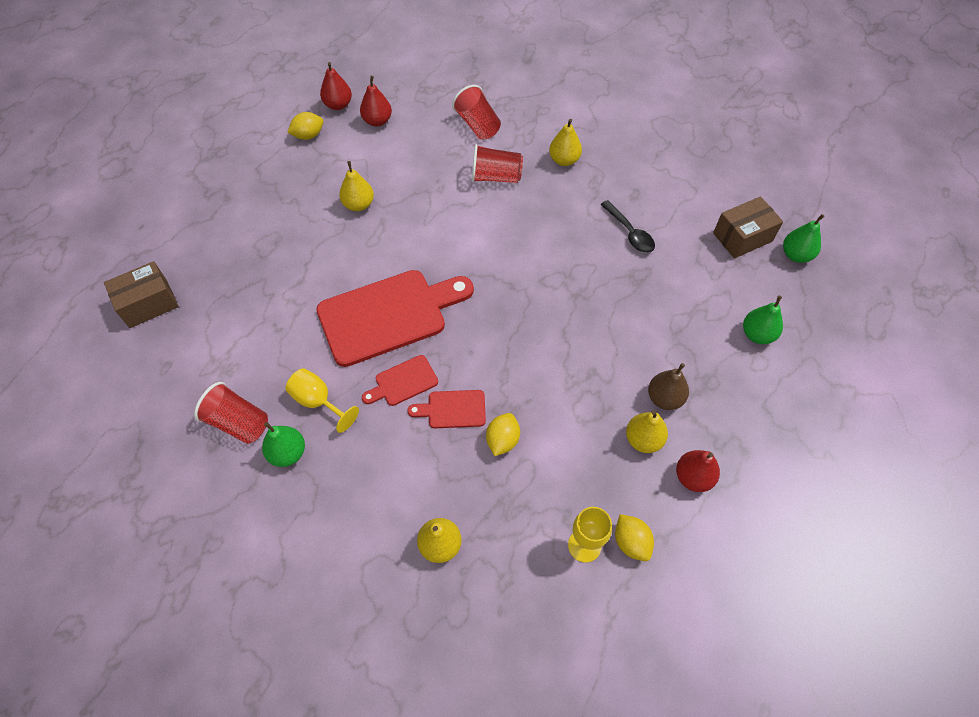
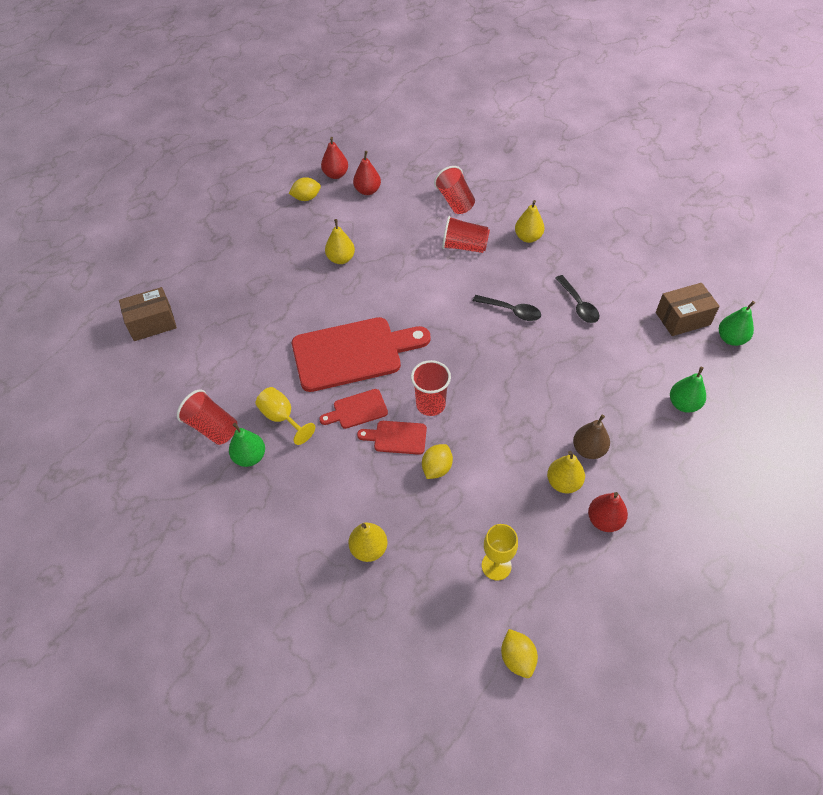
camera: 10 degrees right, 5 degrees down
yellow lemon [615,514,654,561] -> yellow lemon moved to [501,629,538,678]
none -> red cup [411,360,451,416]
none -> black spoon [473,295,541,321]

